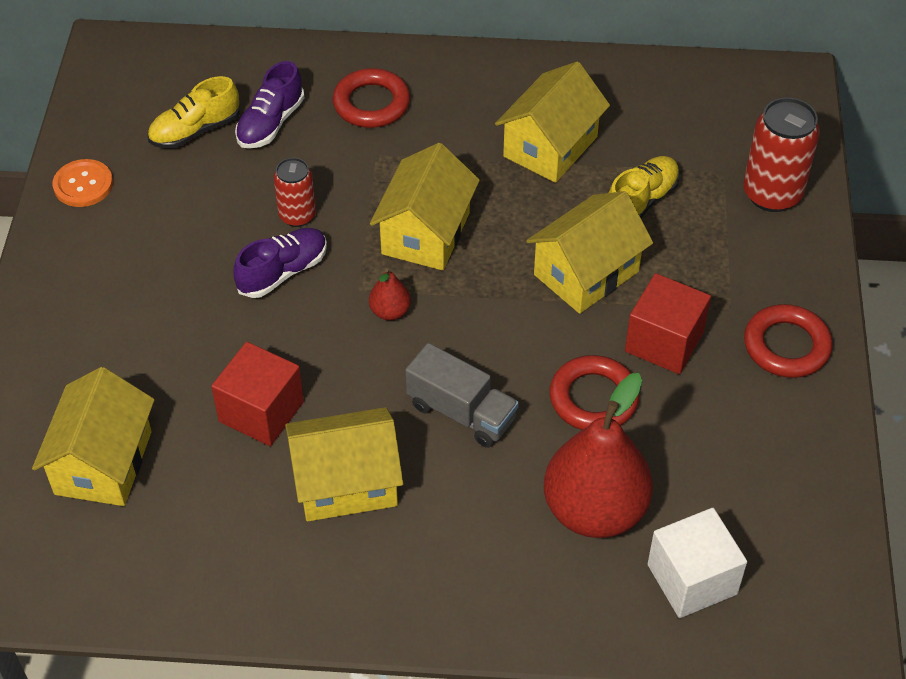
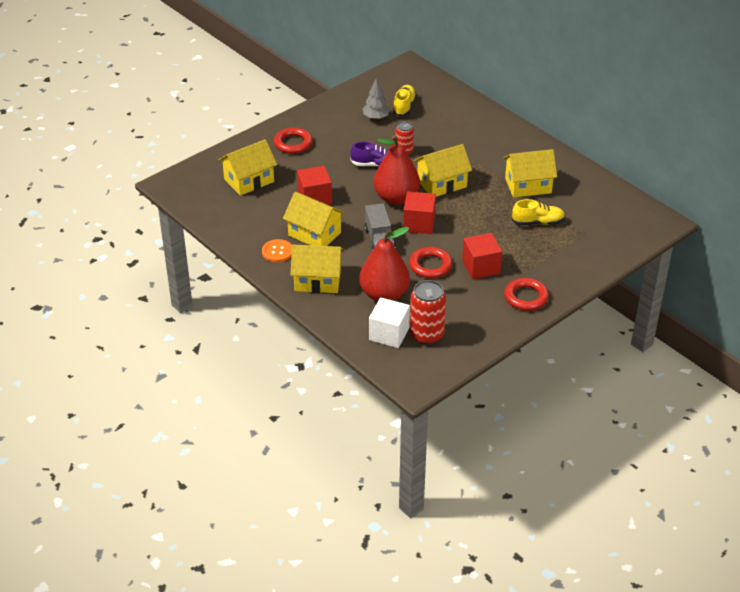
camera: 45 degrees right, 10 degrees down
orange button [53,159,113,207] -> orange button moved to [262,239,292,262]
yellow shoe [148,76,240,149] -> yellow shoe turned 90 degrees clockwise [393,85,417,117]
purple shoe [235,61,304,149] -> none
red ring [333,68,410,128] -> red ring moved to [274,127,313,154]
red pear [369,268,411,320] -> red pear [373,135,420,205], size x2.33
yellow house [526,191,653,314] -> yellow house moved to [290,245,343,293]
red can [743,97,820,212] -> red can moved to [410,280,446,345]
none -> grey tree [363,78,390,119]
none -> red cube [403,191,436,234]

